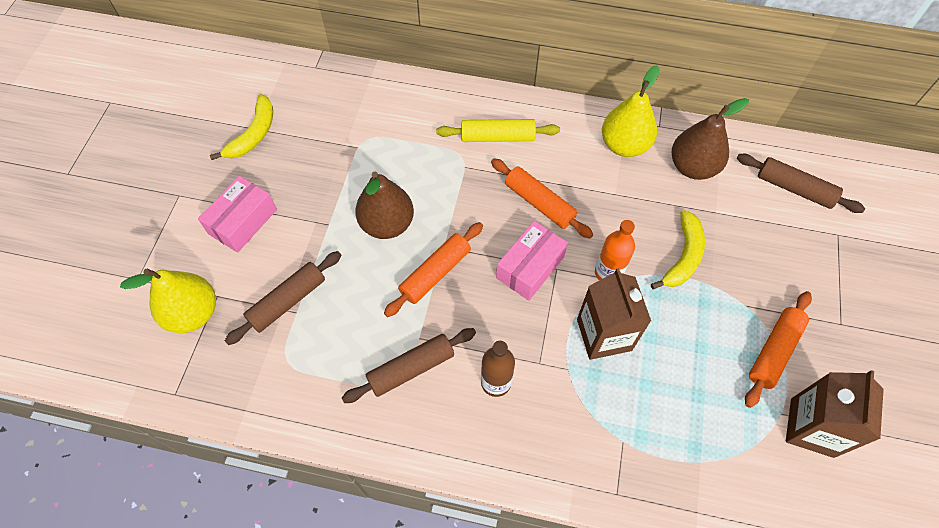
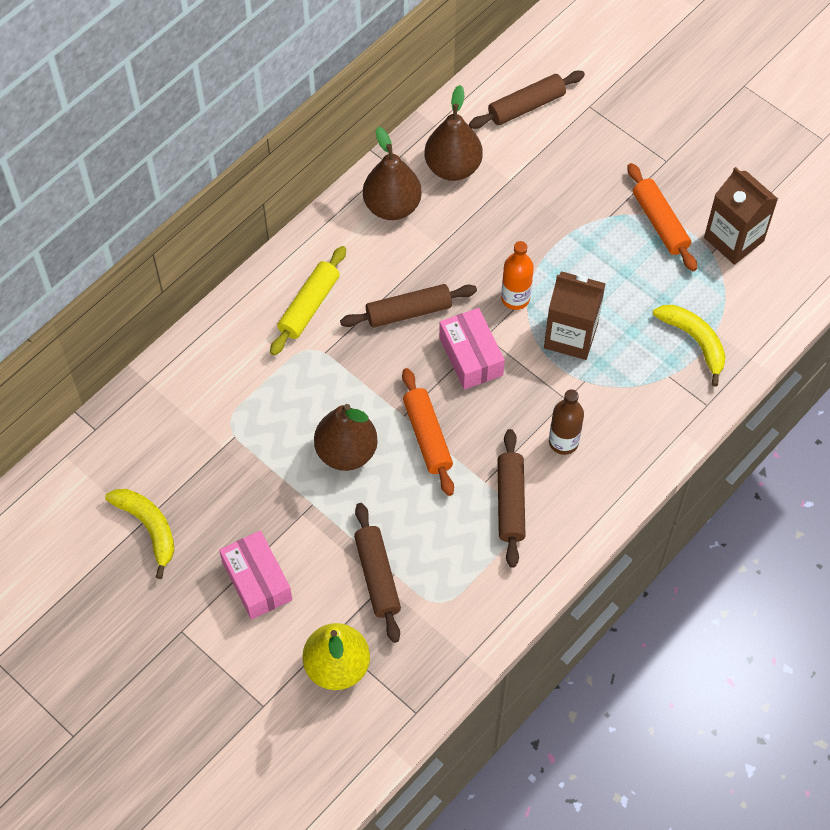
camera: 60 degrees left, 0 degrees up
orange rolling pin [491,158,593,238] -> brown rolling pin [340,284,477,328]
yellow pear [602,65,659,157] -> brown pear [363,127,422,220]
yellow banana [651,210,705,289] -> yellow banana moved to [653,305,726,387]

